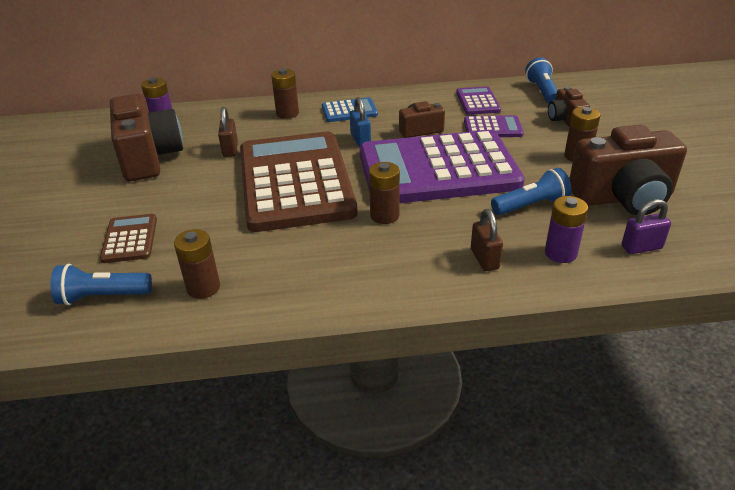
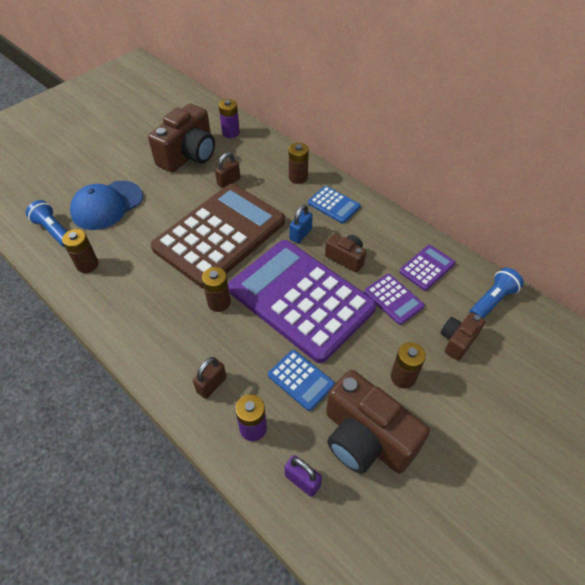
camera: 50 degrees right, 15 degrees up
brown calculator [100,214,157,263] -> blue cap [70,181,143,230]
blue flashlight [491,168,572,215] -> blue calculator [268,350,335,411]

